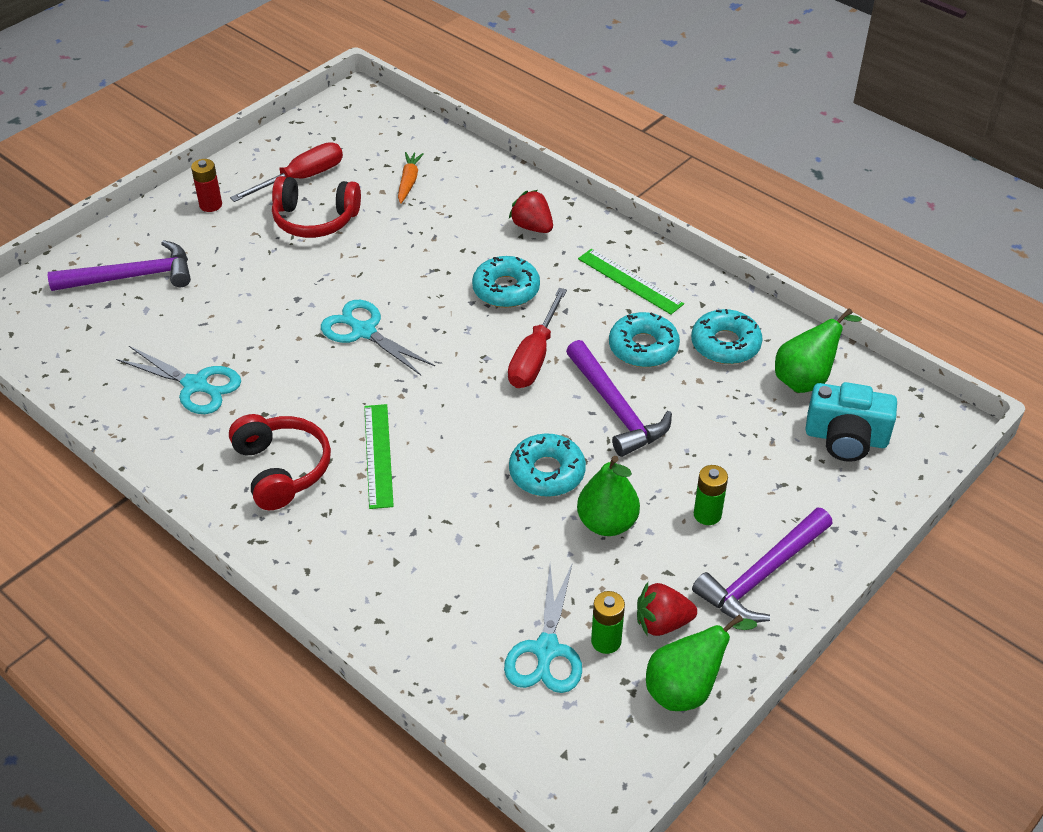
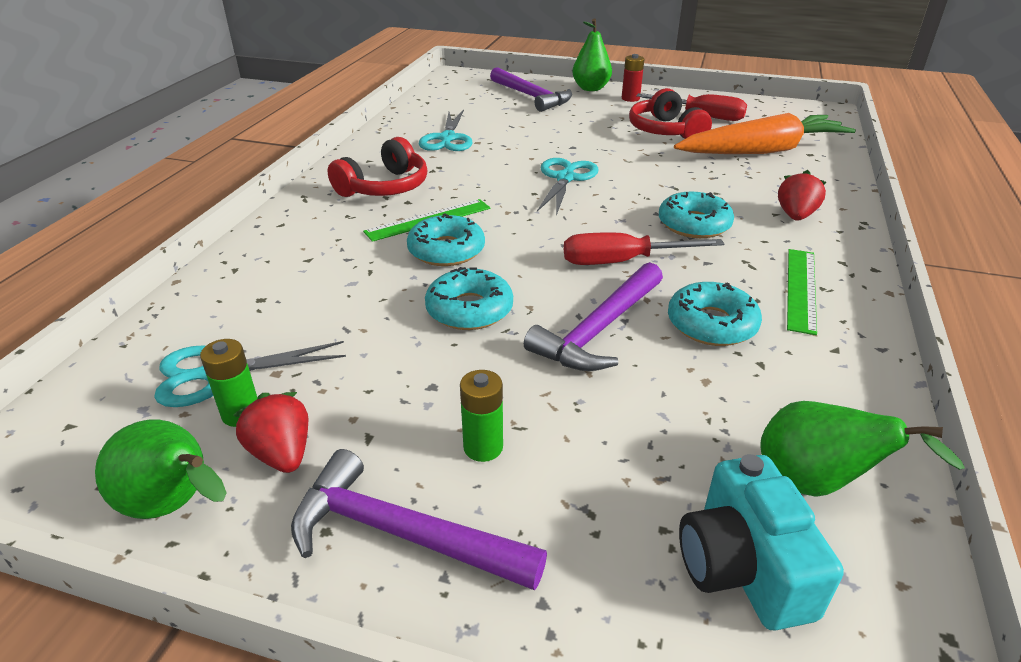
camera: 65 degrees right, 10 degrees down
orange carrot [398,152,424,204] -> orange carrot [674,113,856,154], size x2.42
green pear [577,456,640,536] -> green pear moved to [572,19,612,91]
turquoise donut [691,309,763,364] -> turquoise donut moved to [407,213,485,266]

